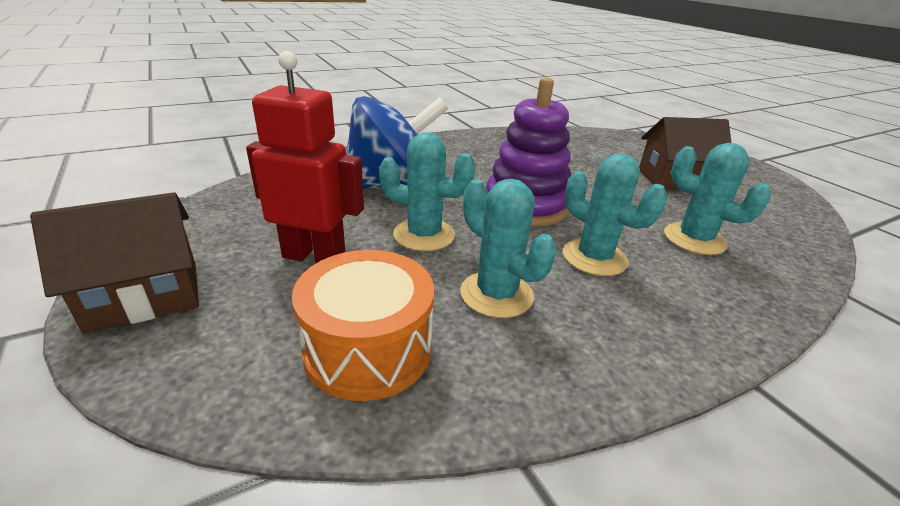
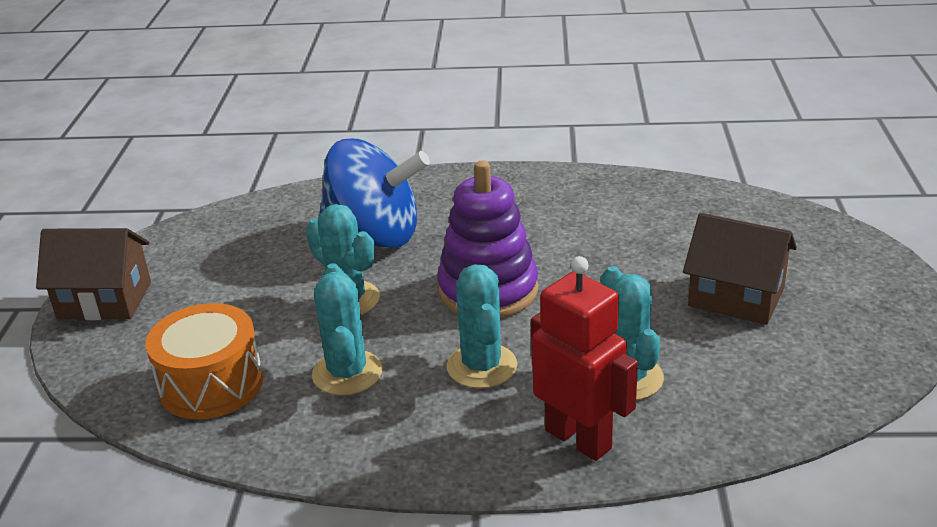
camera: 35 degrees right, 0 degrees up
red robot [246,51,364,263] -> red robot moved to [531,256,638,461]

